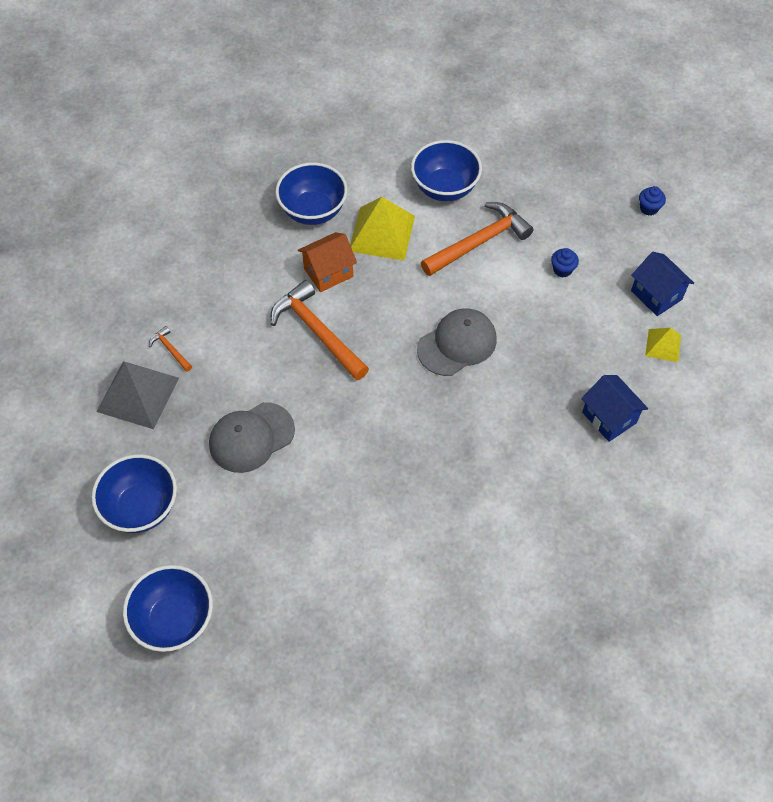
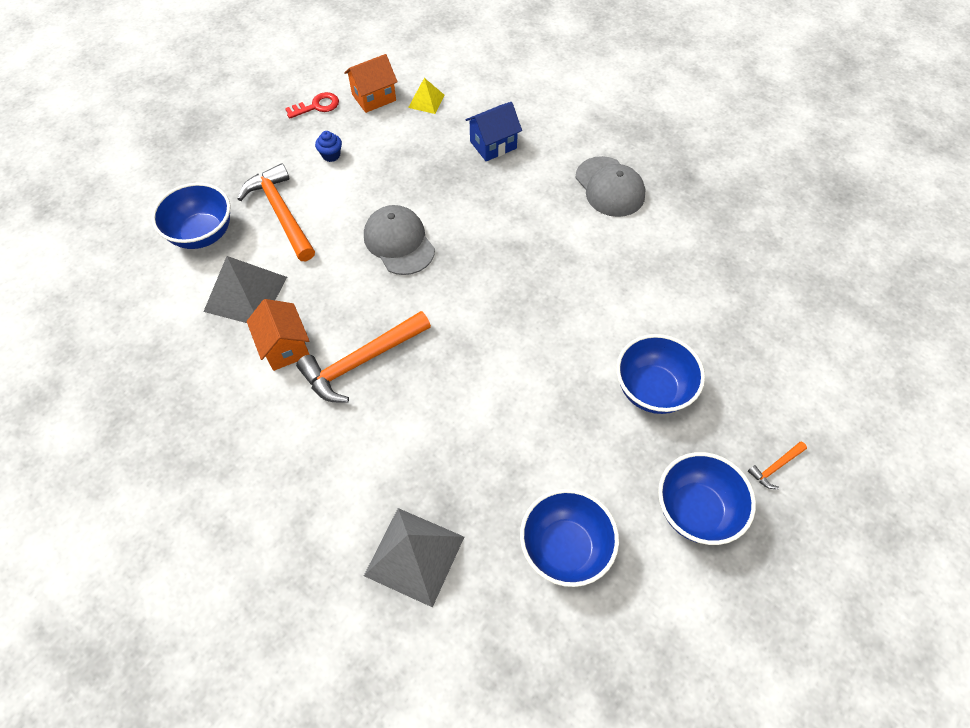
camera: 85 degrees left, 0 degrees up
orange hammer [149,326,192,372] -> orange hammer moved to [748,441,807,489]
grey cap [209,402,295,473] -> grey cap moved to [576,156,646,217]
blue bowl [275,162,347,225] -> blue bowl moved to [616,334,705,414]
yellow pyramid [350,197,415,261] -> grey pyramid [203,256,287,323]
blue house [631,252,694,316] -> orange house [344,54,398,113]
blue cupcake [639,186,666,215] -> none
none -> red key [285,92,339,119]

